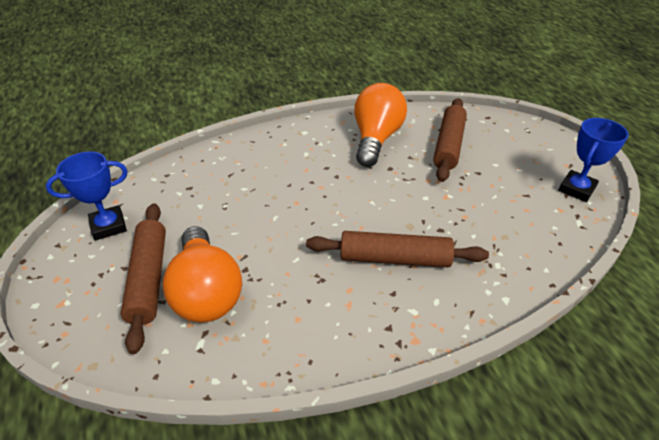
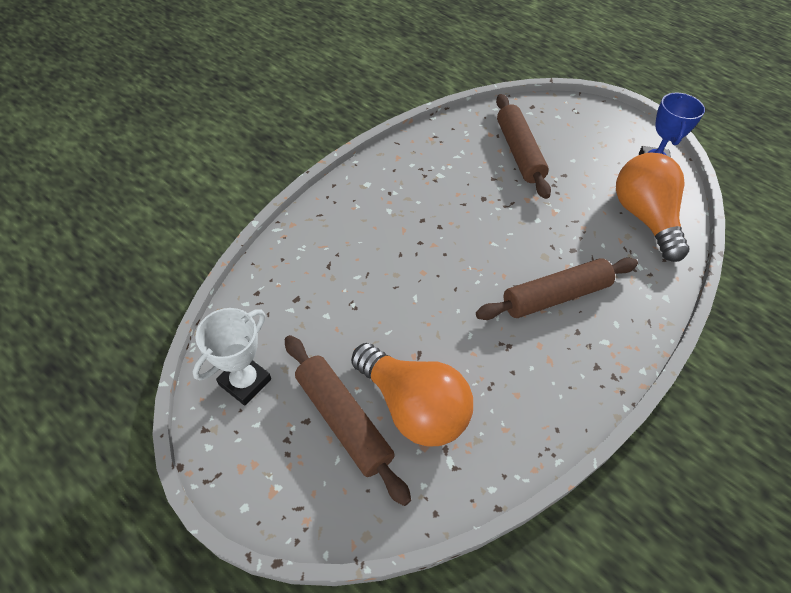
camera: 30 degrees left, 10 degrees up
blue trophy [46,152,127,241] -> white trophy [193,308,271,405]
orange light bulb [354,83,407,167] -> orange light bulb moved to [616,153,689,262]

